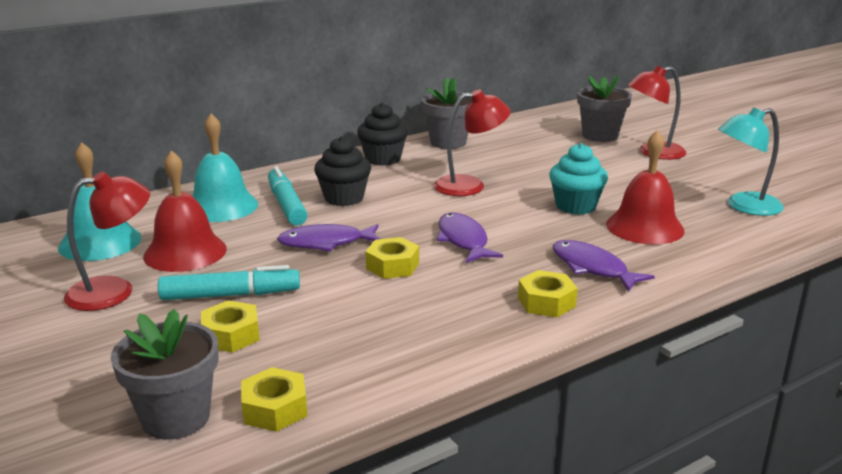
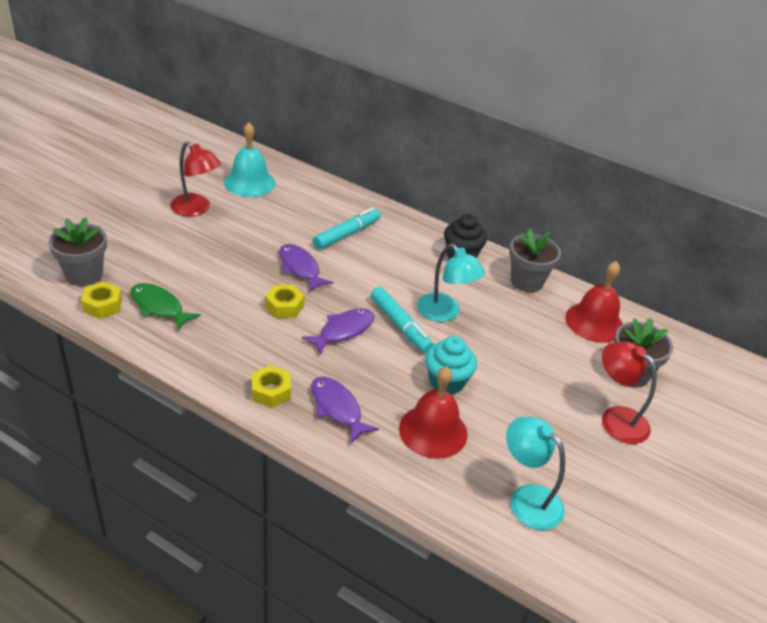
camera: 60 degrees right, 15 degrees up
red bell [143,150,227,272] -> red bell moved to [565,261,623,343]
turquoise marker [158,265,300,300] -> turquoise marker moved to [371,287,434,353]
turquoise bell [193,114,258,222] -> none
yellow nut [201,300,260,353] -> none
black cupcake [314,136,371,206] -> none
red lamp [434,89,511,196] -> turquoise lamp [417,244,485,322]
purple fish [553,240,655,292] -> purple fish turned 60 degrees counterclockwise [311,376,379,444]
none -> green fish [131,283,201,331]

